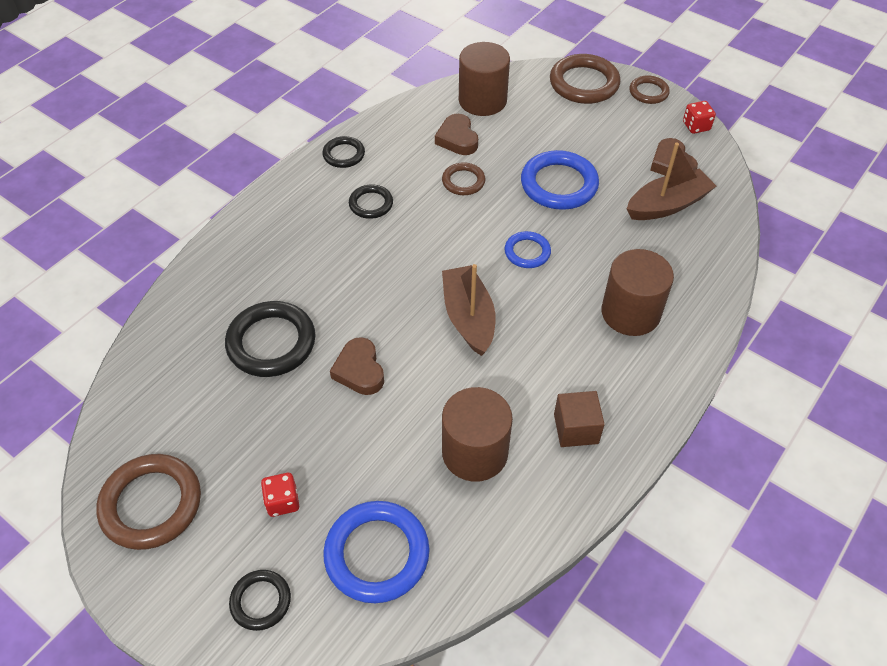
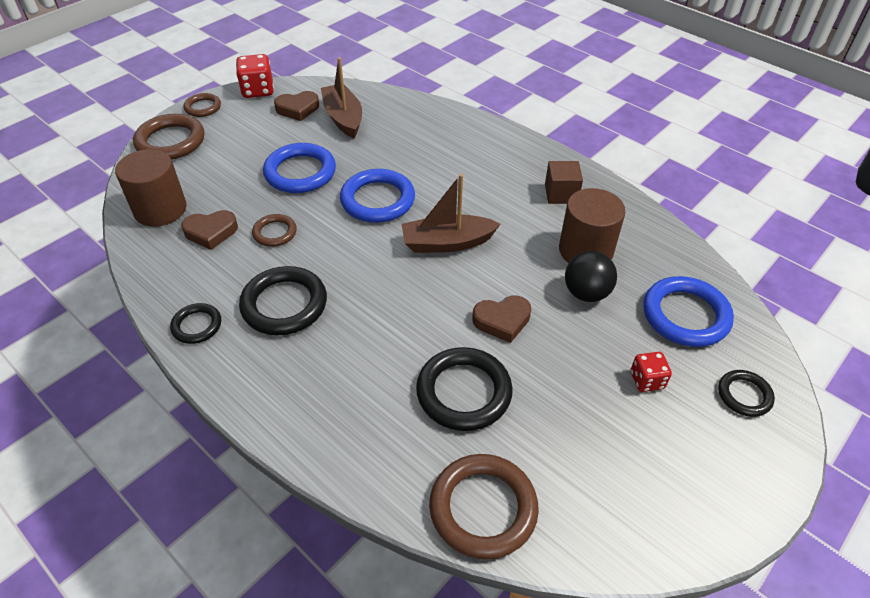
camera: 85 degrees left, 5 degrees down
brown ring [96,454,201,550] -> brown ring moved to [429,454,539,559]
black ring [349,184,393,219] -> black ring [239,266,327,335], size x1.78
blue ring [505,231,551,268] -> blue ring [340,169,415,223], size x1.78
brown cylinder [601,249,674,336] -> none
red dice [683,101,716,134] -> red dice [236,54,274,98], size x1.59
none -> black ball [565,251,617,302]

